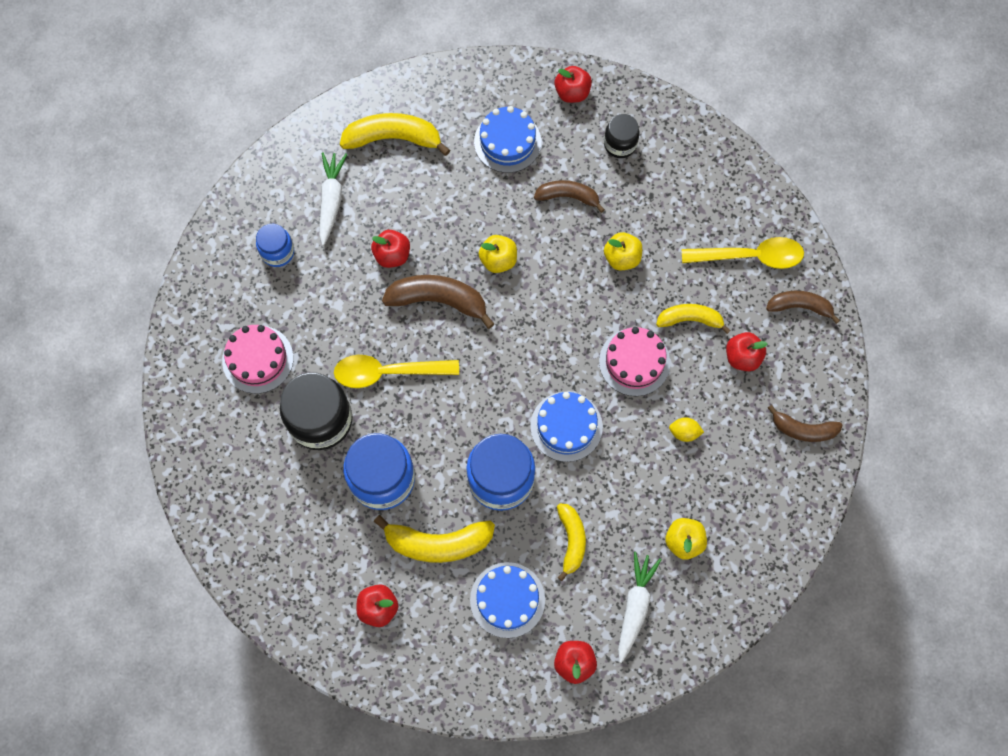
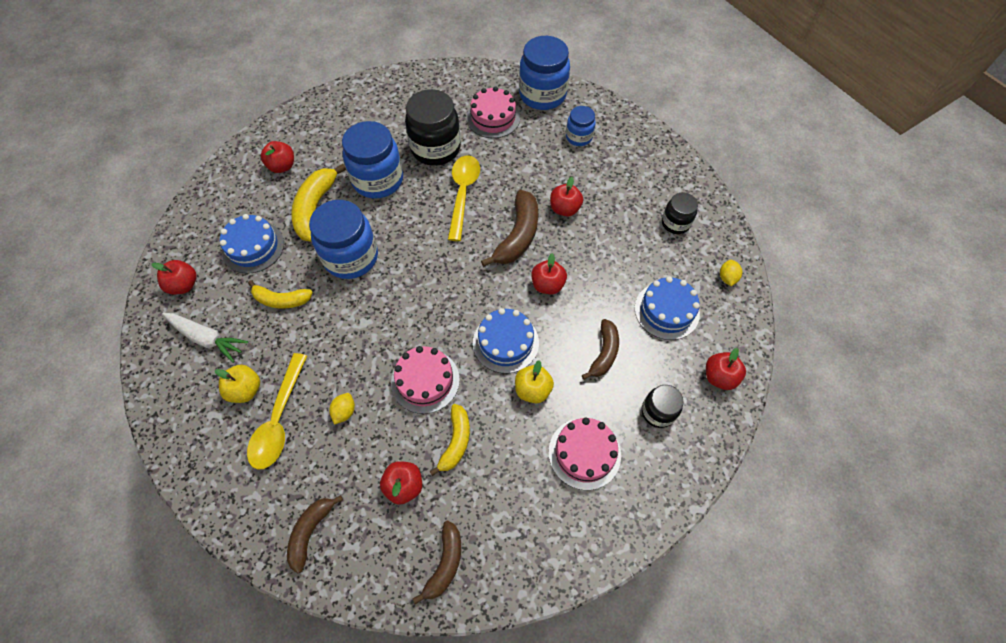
camera: 100 degrees right, 10 degrees down
white carrot [319,152,347,246] -> none
yellow banana [340,113,450,156] -> black jar [662,192,698,234]
yellow apple [479,235,517,273] -> red apple [531,253,567,294]
blue cake [530,392,603,462] -> blue cake moved to [473,308,539,373]
yellow spoon [682,237,804,269] -> yellow spoon moved to [247,353,307,470]
none -> blue jar [519,36,570,110]
none -> pink cake [549,417,621,490]
none -> yellow lemon [720,260,742,286]

